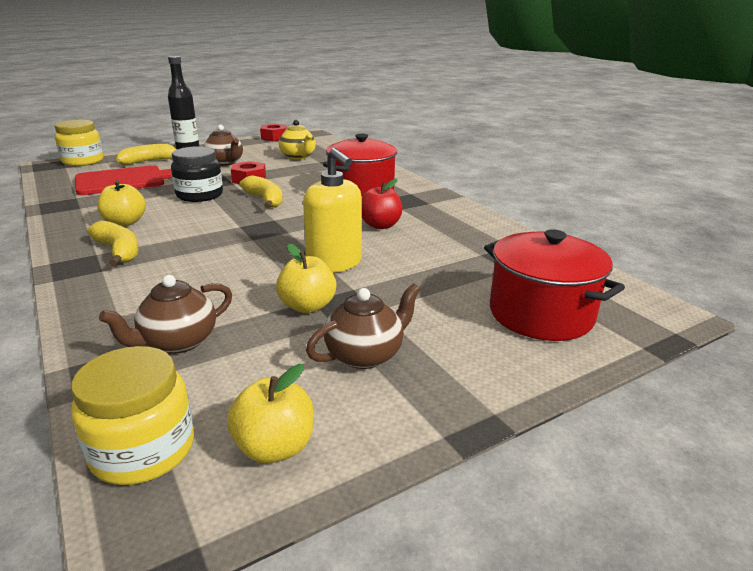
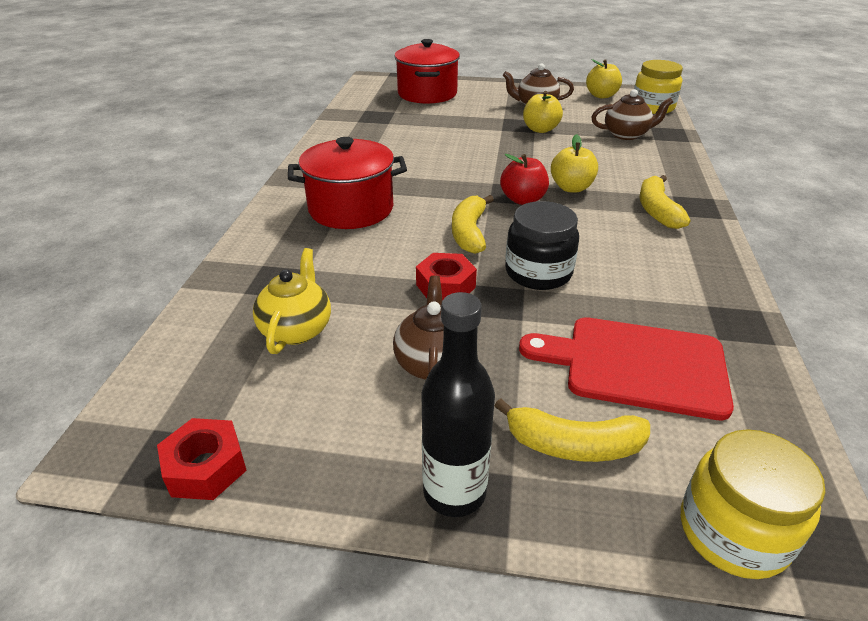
camera: 140 degrees left, 10 degrees up
yellow apple [97,180,146,226] -> yellow apple moved to [551,134,598,193]
yellow soap dispenser [303,148,362,273] -> none
red apple [362,179,402,229] -> red apple moved to [500,154,549,205]

